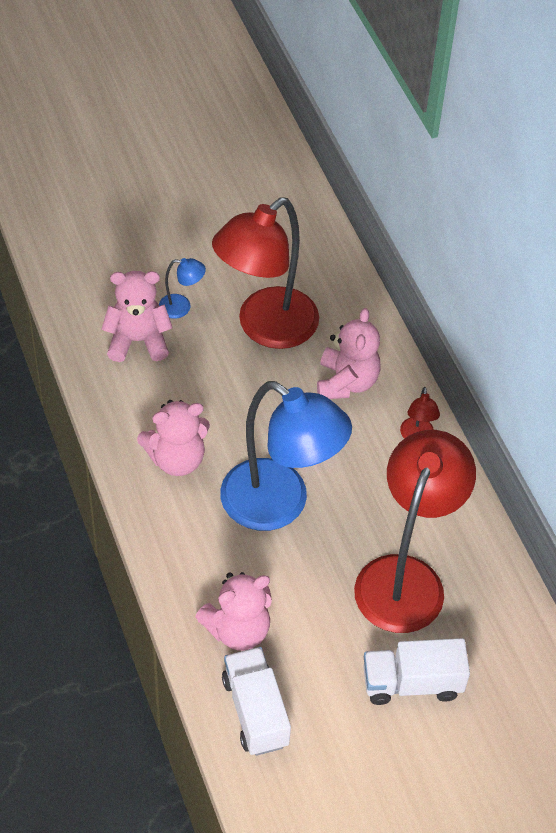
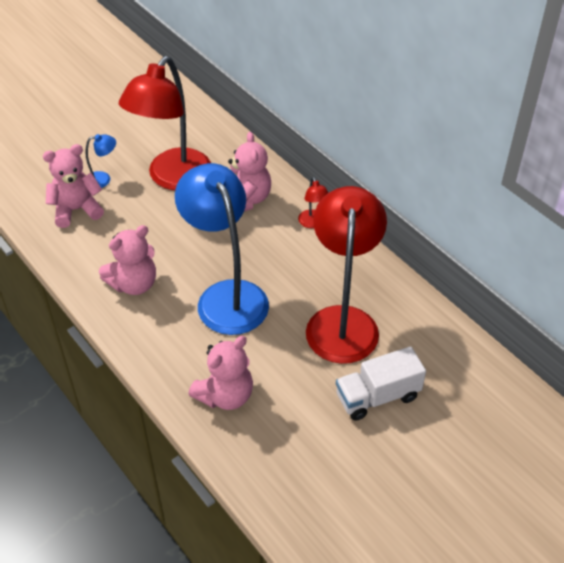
camera: 15 degrees left, 5 degrees down
blue lamp [220,381,352,531] -> blue lamp turned 135 degrees counterclockwise [175,163,269,335]
white truck [222,647,291,756] -> none

